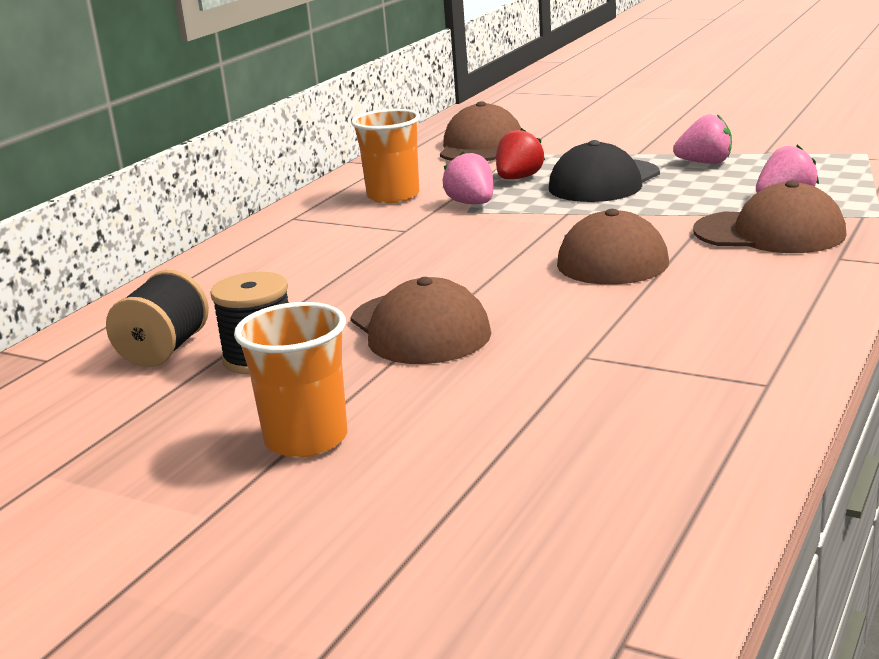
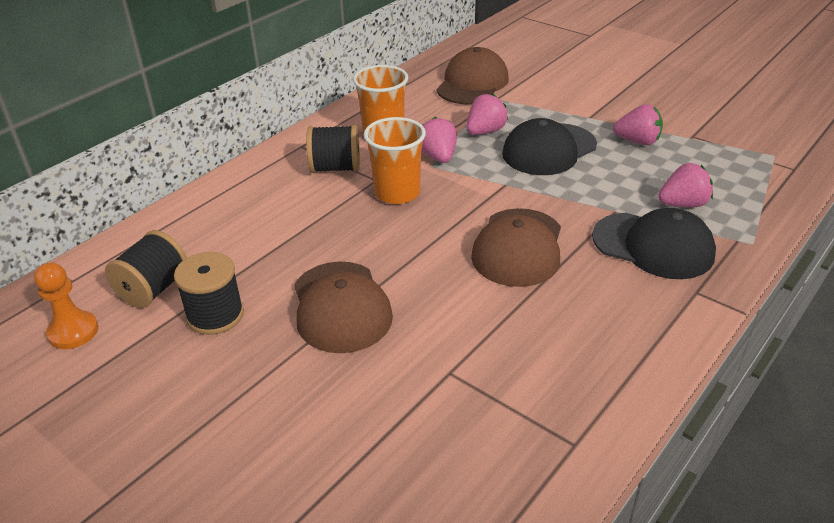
camera: 10 degrees right, 15 degrees up
orange cup [234,302,348,457] -> orange cup moved to [364,117,426,204]
red strawberry [496,128,545,179] -> pink strawberry [466,93,508,135]
brown cap [693,180,847,253] -> black cap [592,208,716,279]
none -> orange pawn [34,262,98,349]
none -> black spool [306,125,360,173]

